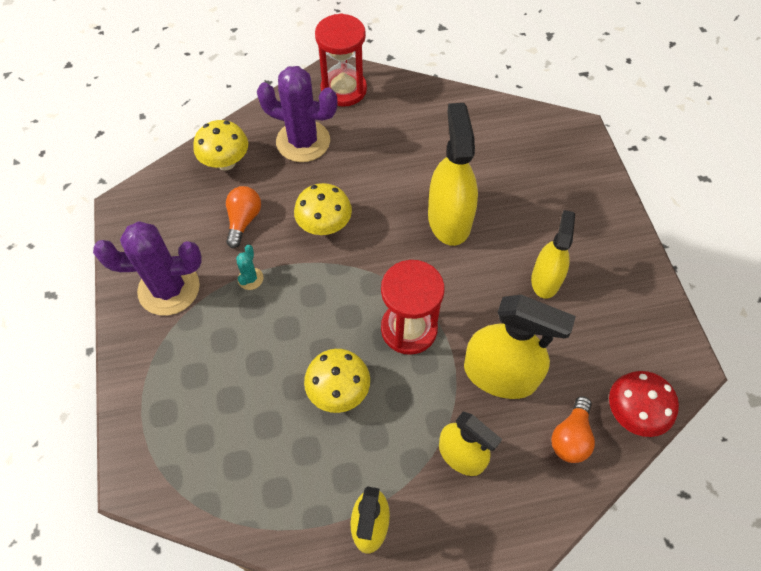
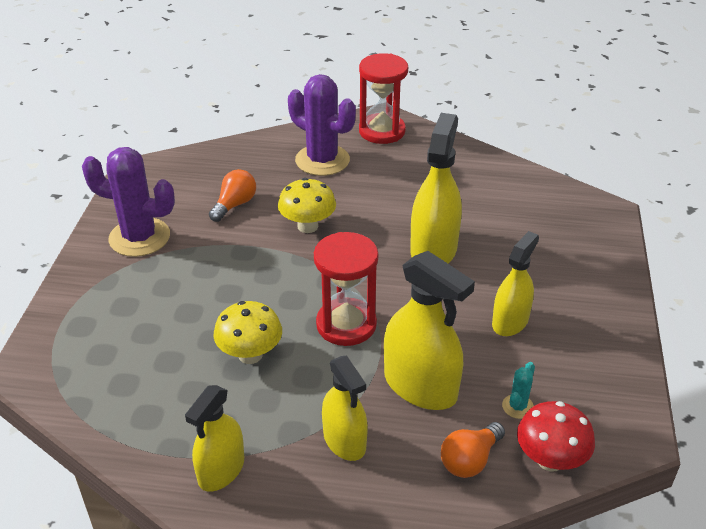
camera: 20 degrees right, 20 degrees down
yellow mushroom [193,120,248,170] -> none
turquoise cactus [236,245,264,290] -> turquoise cactus moved to [502,362,535,419]

